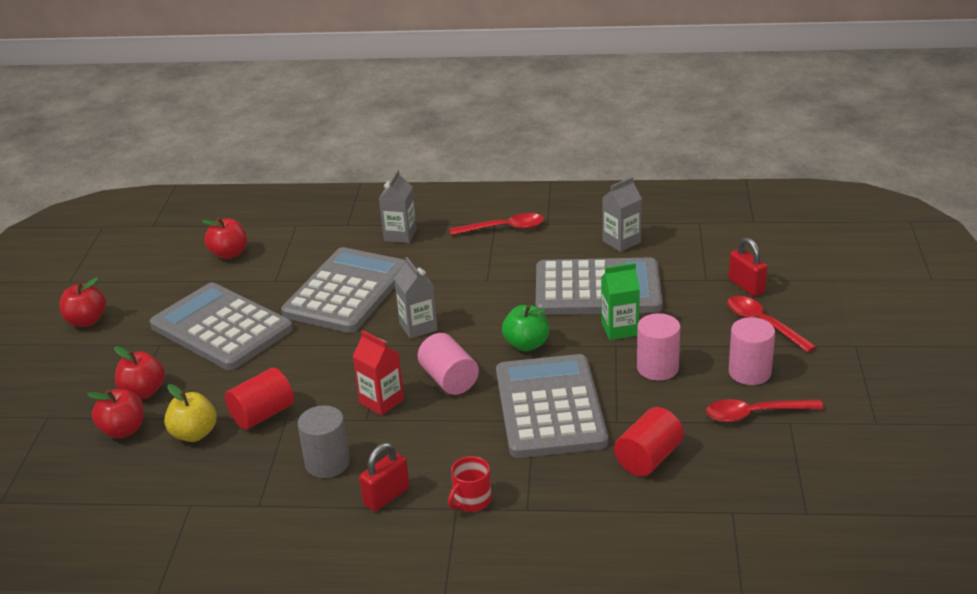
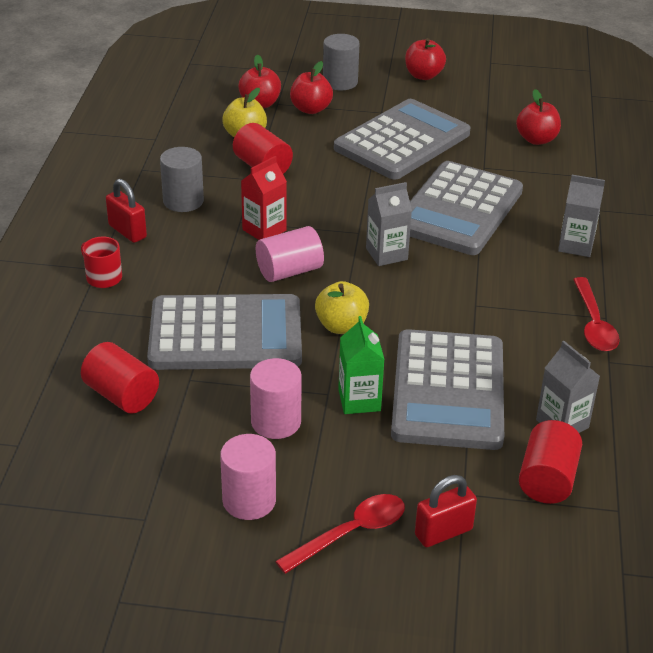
camera: 90 degrees right, 5 degrees up
grey calculator [281,247,406,333] -> grey calculator turned 90 degrees clockwise [410,161,523,255]
green apple [502,305,549,351] -> yellow apple [315,281,369,334]
red spoon [706,399,824,422] -> none
none -> grey cylinder [323,34,359,90]
none -> red cylinder [519,420,582,504]

